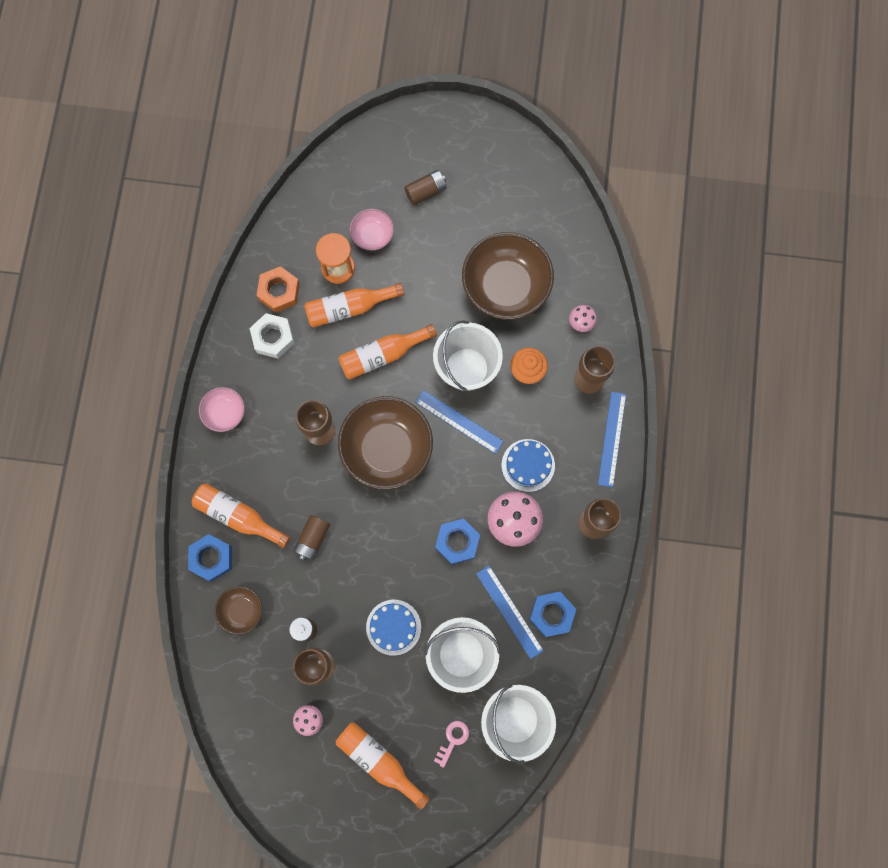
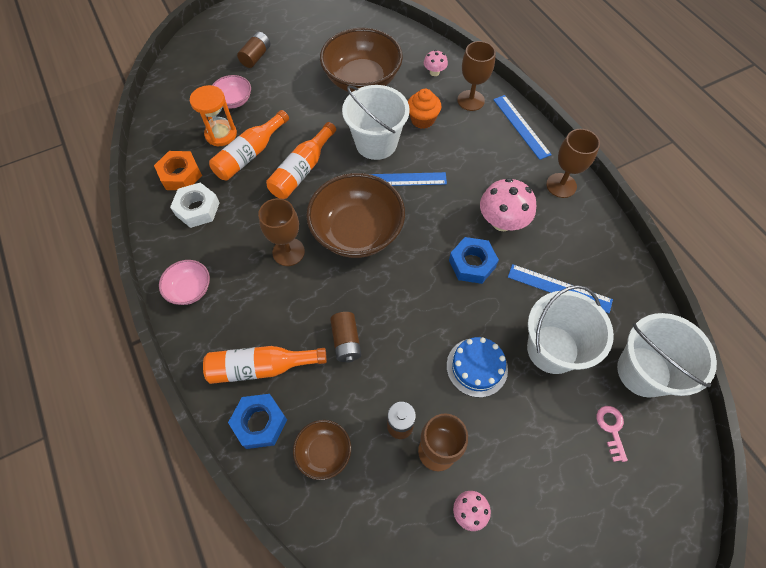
camera: 35 degrees left, 15 degrees down
orange bottle [336,722,430,810] -> none
blue cake [501,439,555,492] -> none
blue nut [529,592,576,637] -> none

